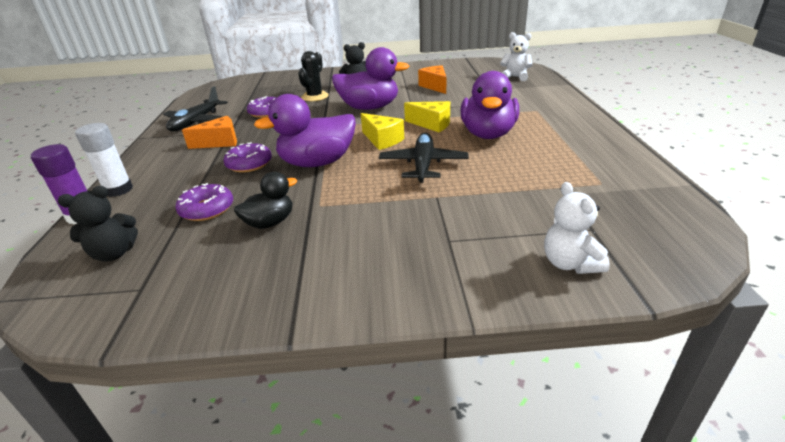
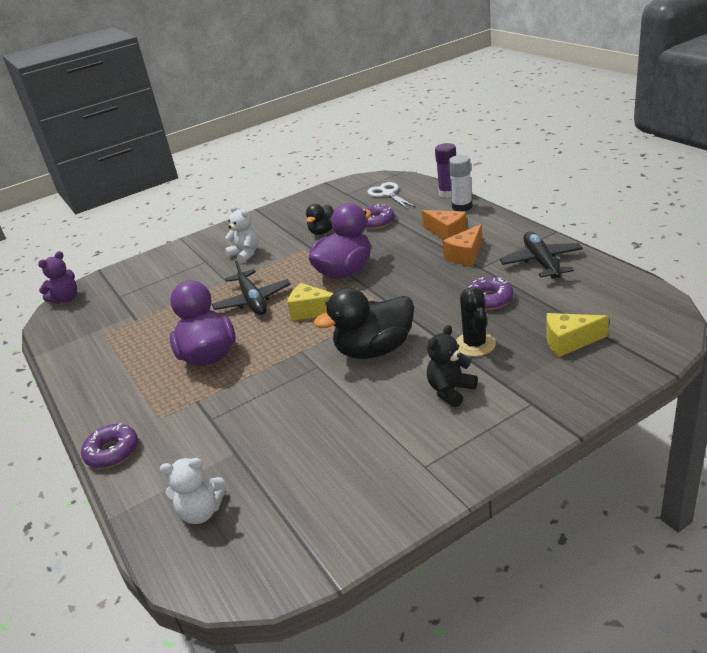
camera: 155 degrees right, 0 degrees up
black teddy bear [58,186,138,262] -> white scissors [367,182,416,209]
purple donut [224,142,272,172] -> purple donut moved to [81,423,138,468]
purple duck [332,47,409,110] -> black duck [314,287,414,359]
yellow cheese [404,101,450,132] -> yellow cheese moved to [546,313,609,357]
orange cheese [418,65,447,94] -> orange cheese moved to [422,210,467,240]
white teddy bear [544,182,610,274] -> white teddy bear moved to [225,206,259,263]
none -> purple teddy bear [38,251,77,304]

